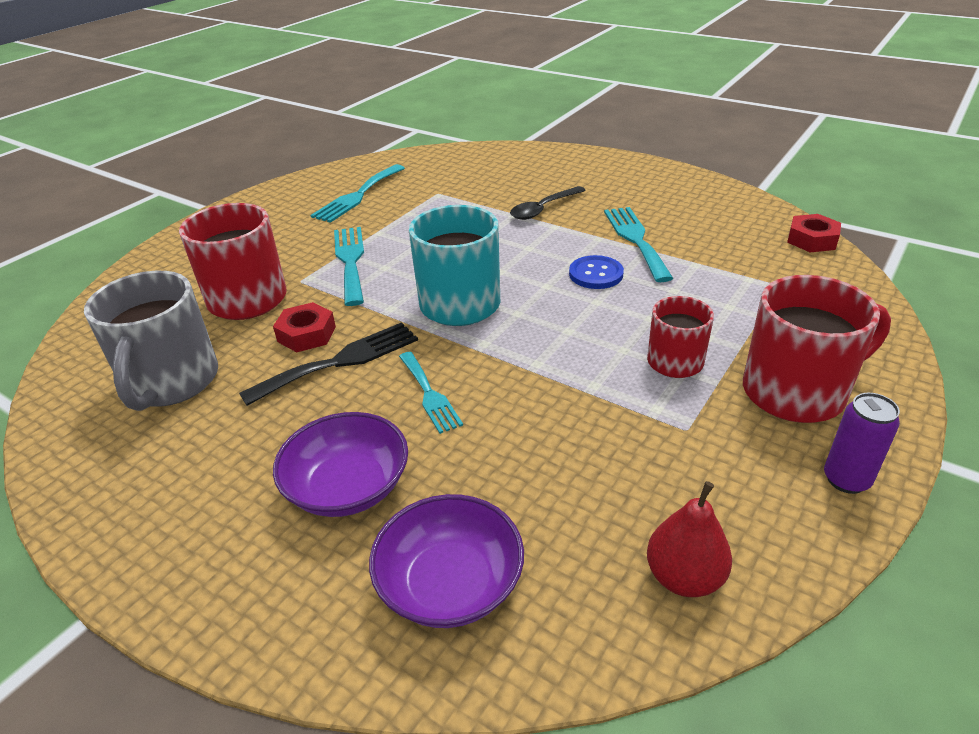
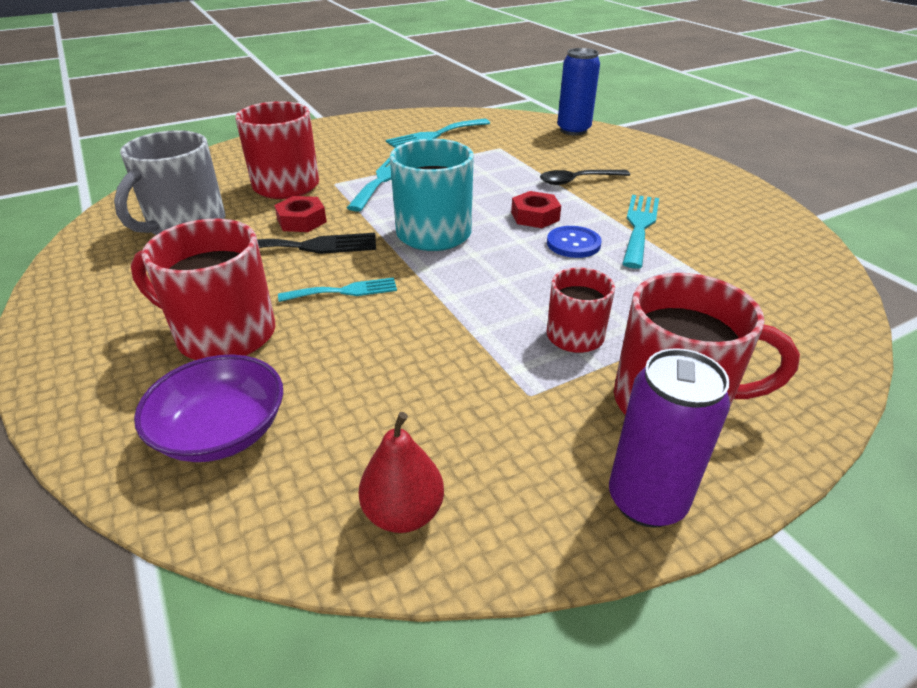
camera: 25 degrees right, 0 degrees up
purple bowl [273,412,408,517] -> red mug [131,219,276,360]
turquoise fork [399,352,463,434] -> turquoise fork turned 105 degrees counterclockwise [278,277,397,302]
red nut [787,214,841,252] -> red nut moved to [511,191,561,228]
purple can [824,393,900,494] -> purple can [609,348,730,528], size x1.51
none -> blue can [557,48,600,135]

